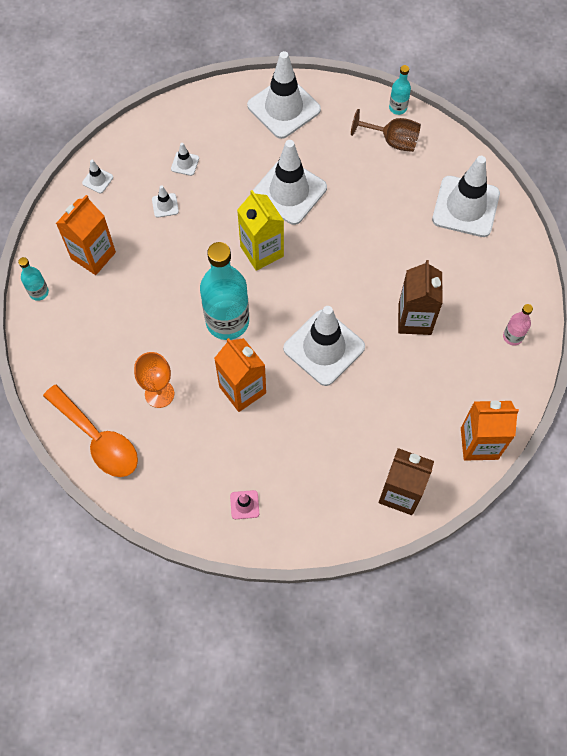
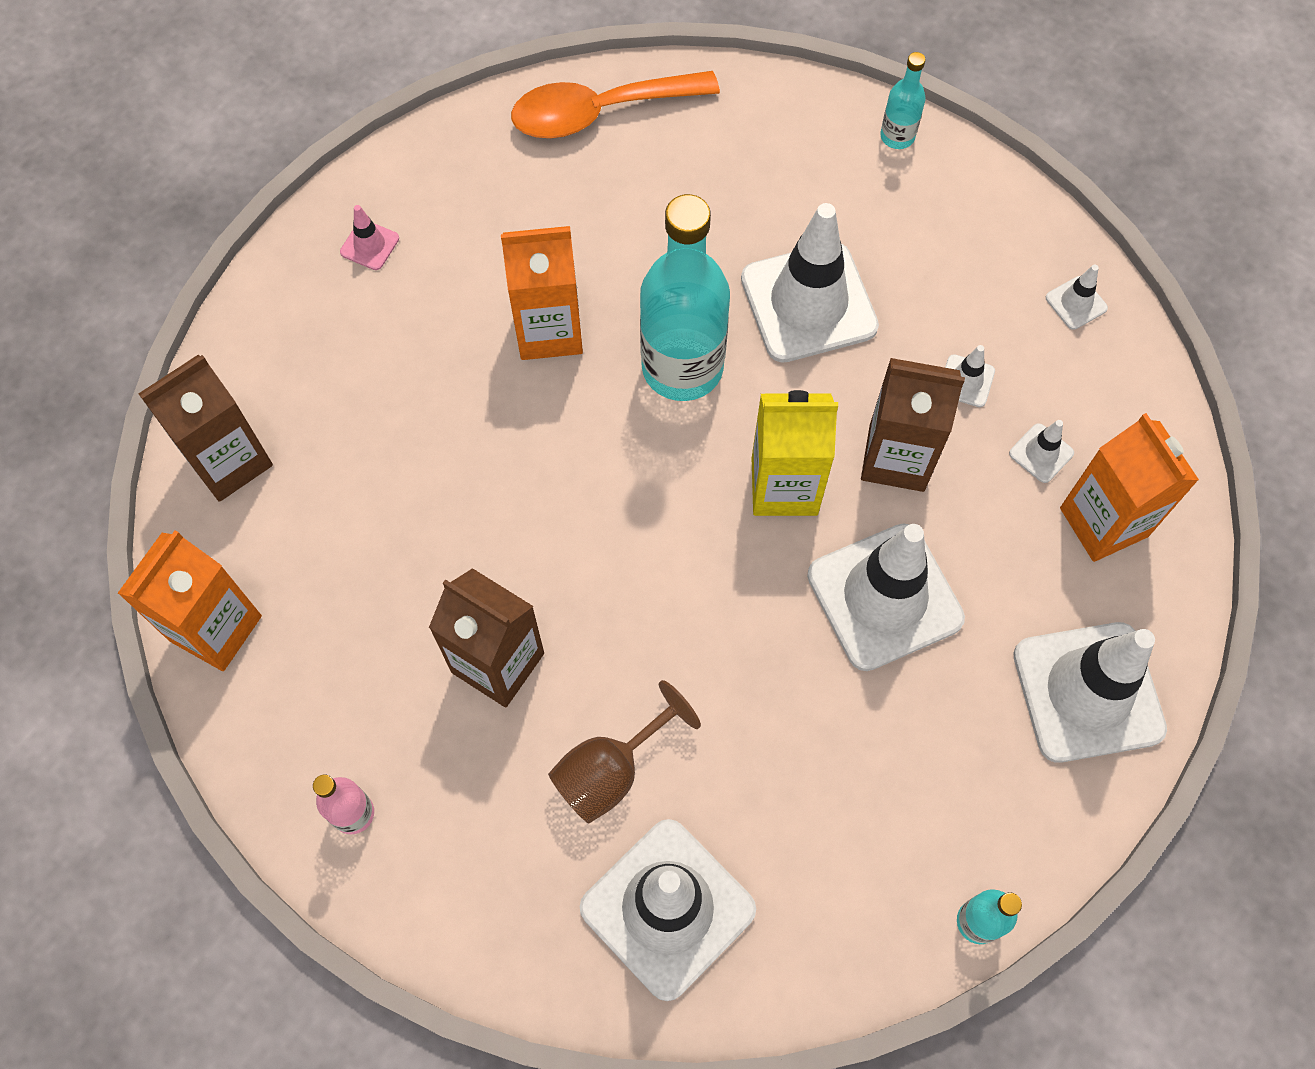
camera: 120 degrees right, 0 degrees up
orange carton [56,195,116,275] -> orange carton moved to [1060,413,1199,562]
orange goblet [134,352,174,408] -> none
white traffic cone [283,306,365,386] -> white traffic cone moved to [741,203,879,363]
brown goblet [351,109,421,152] -> brown goblet moved to [548,680,701,823]
none -> brown carton [861,358,965,492]

